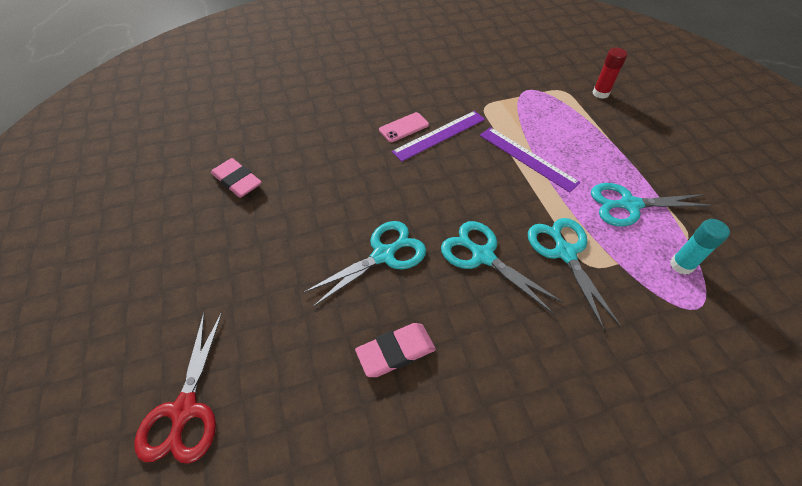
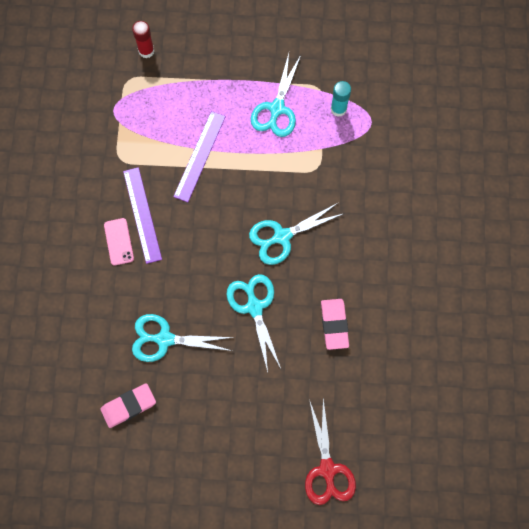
camera: 70 degrees left, 20 degrees up
red scissors [134,312,222,464] -> red scissors turned 60 degrees clockwise [305,399,356,505]
purple ruler [480,127,580,192] -> purple ruler turned 45 degrees counterclockwise [173,111,226,202]
turquoise scissors [528,218,621,330] -> turquoise scissors moved to [132,314,234,362]

